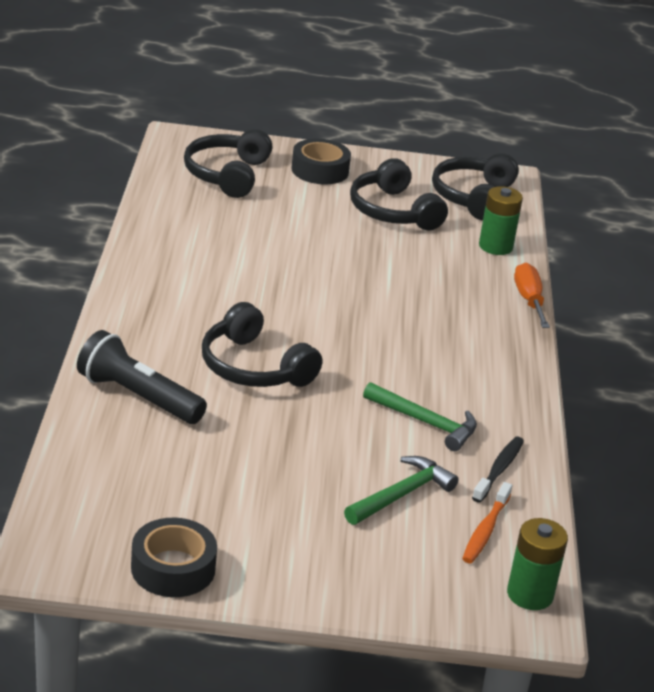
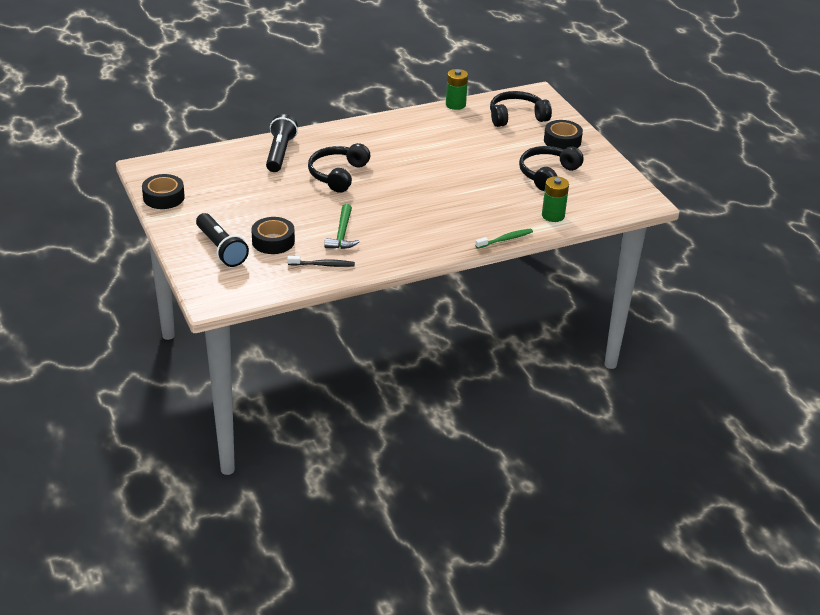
camera: 65 degrees right, 5 degrees up
green hammer [344,456,459,525] -> black tape [251,217,295,254]
black headphones [432,153,519,220] -> none
orange toothbrush [462,482,512,563] -> none
green battery [507,518,568,610] -> green battery moved to [446,69,468,110]
orange screwdriver [514,263,550,328] -> green toothbrush [475,228,533,249]
none -> black flashlight [196,213,249,267]

